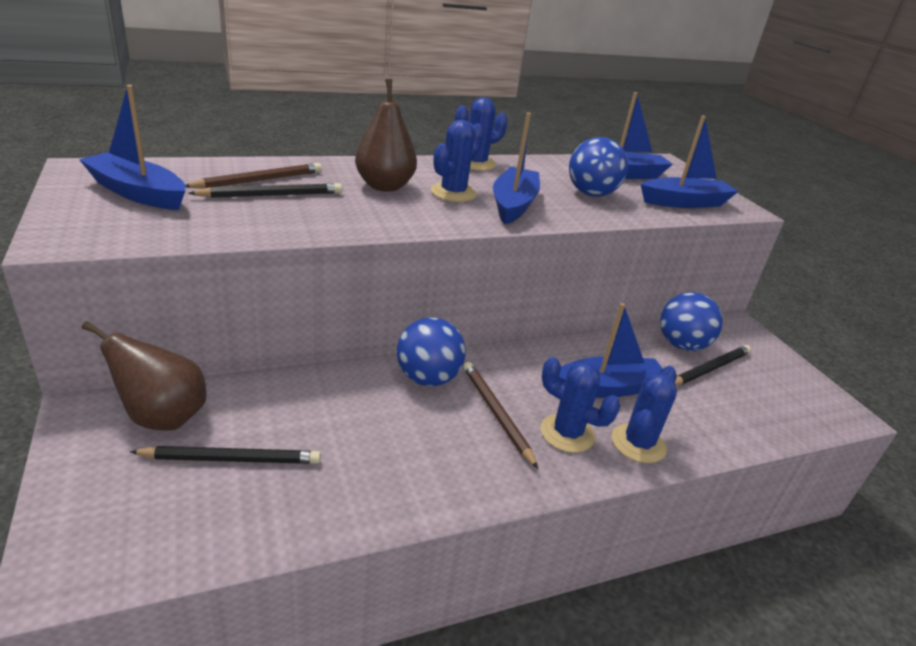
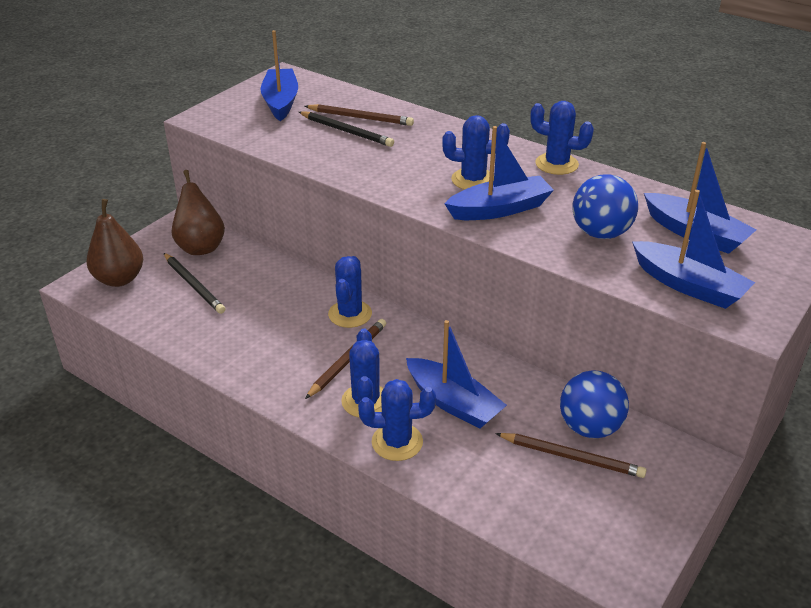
camera: 60 degrees right, 5 degrees up
brown pear [355,79,417,192] -> brown pear moved to [87,199,143,287]
blue ball [397,317,466,386] -> blue cactus [328,256,372,328]
black pencil [675,345,751,386] -> brown pencil [495,433,647,478]

